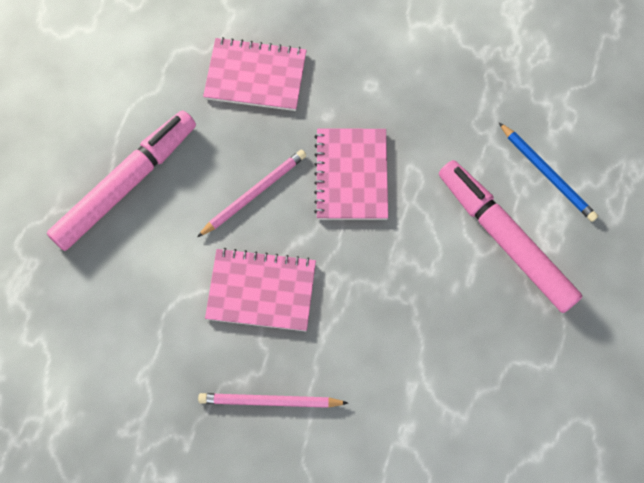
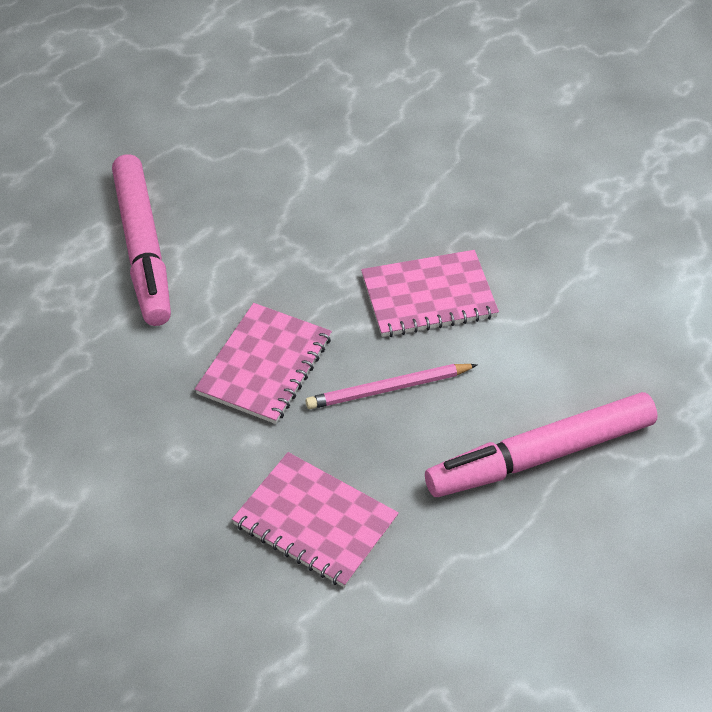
camera: 155 degrees left, 20 degrees down
pink pencil [198,393,348,408] -> none
pink notebook [205,248,316,331] -> pink notebook turned 45 degrees counterclockwise [361,250,499,337]
blue pencil [499,122,598,222] -> none

